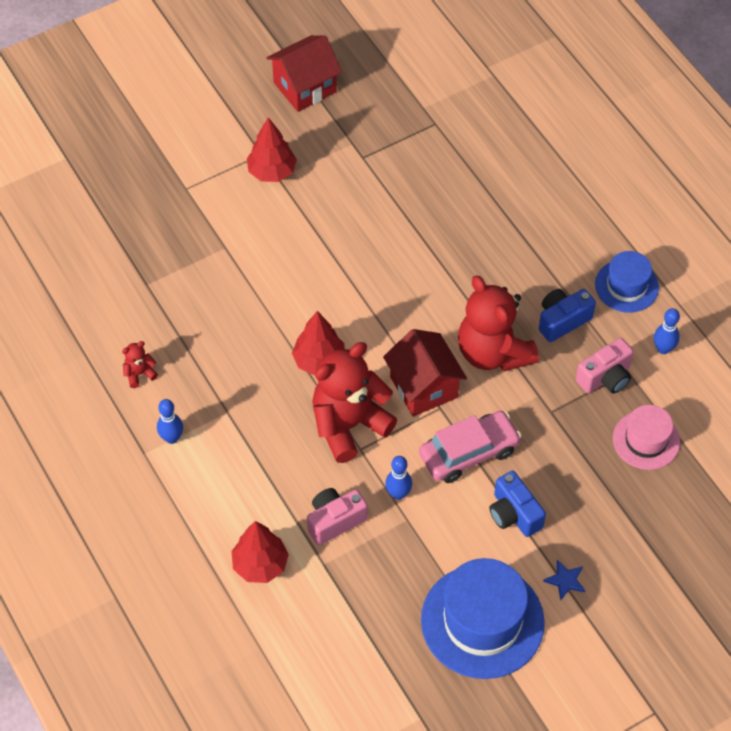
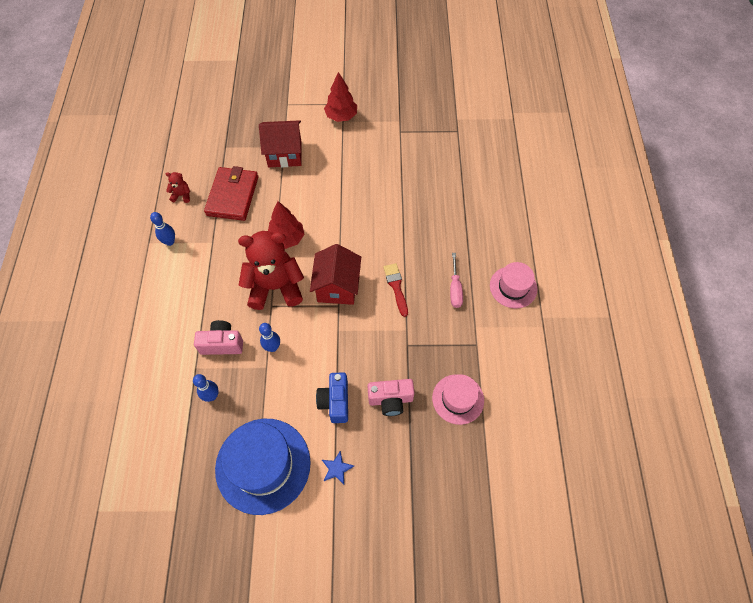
camera: 30 degrees right, 5 degrees up
red tree [231,521,289,583] -> none
red house [267,35,342,112] -> red house moved to [259,120,302,167]
pink car [419,411,522,483] -> none
red teddy bear [458,275,539,372] -> red brush [383,263,408,317]
blue camera [539,289,596,342] -> pink screwdriver [450,253,463,308]
pink camera [576,338,633,394] -> pink camera moved to [368,379,415,416]
blue hat [595,251,659,313] -> pink hat [490,262,537,309]
blue bowling pin [654,308,680,354] -> blue bowling pin moved to [193,374,219,402]
none -> red wallet [204,166,258,221]

